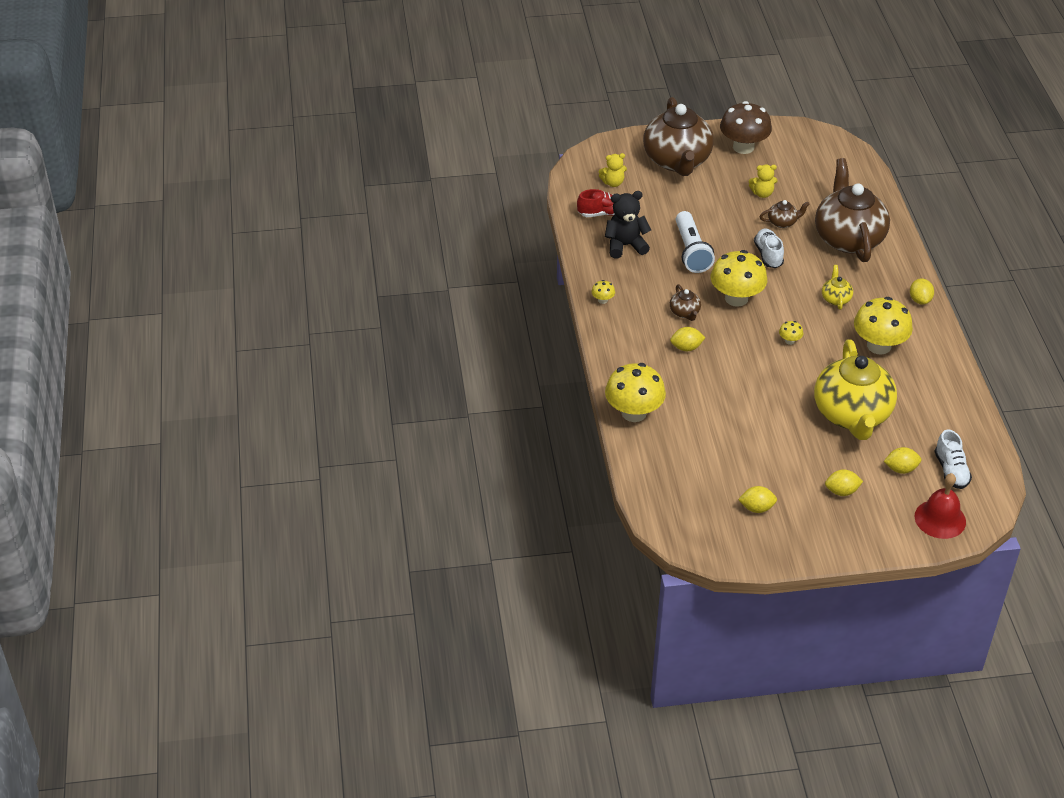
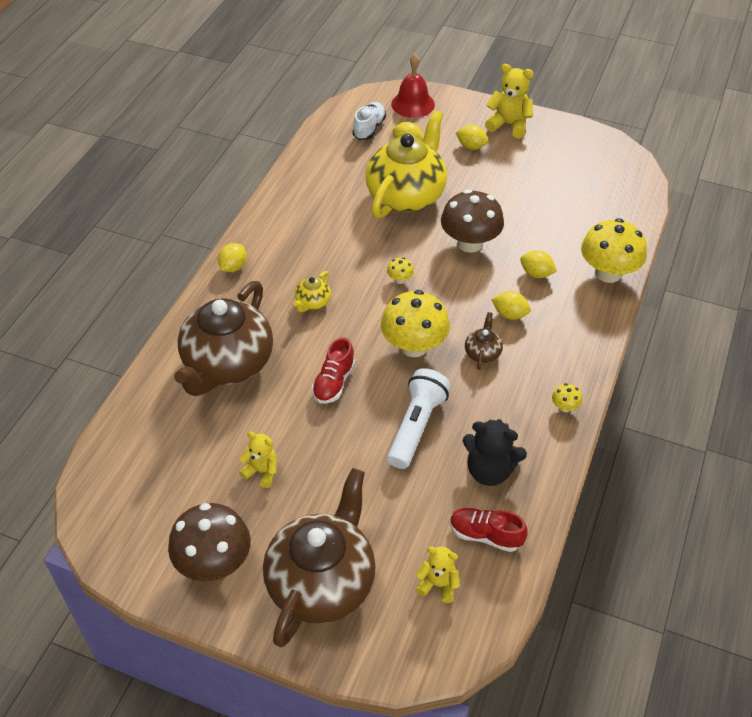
camera: 150 degrees left, 5 degrees up
yellow lemon [738,486,777,513] -> yellow lemon moved to [520,251,557,278]
white shoe [754,229,784,268] -> red shoe [312,337,355,404]
brown teapot [759,200,810,228] -> none
yellow mushroom [854,297,913,355] -> none
none -> brown mushroom [441,190,504,253]
none -> yellow teddy bear [485,64,534,138]

